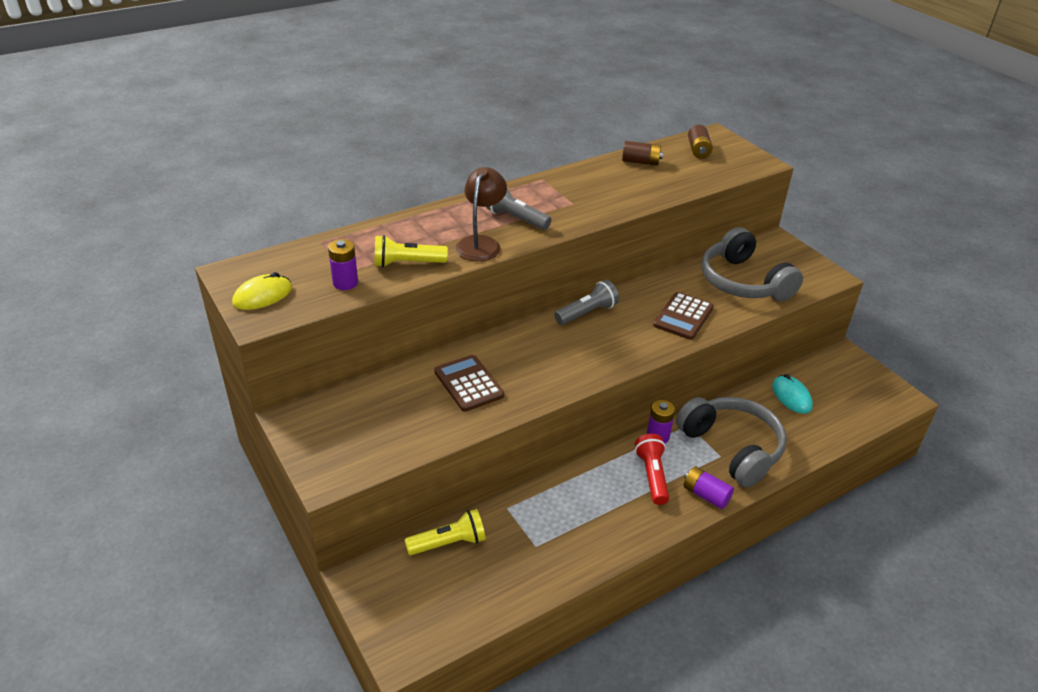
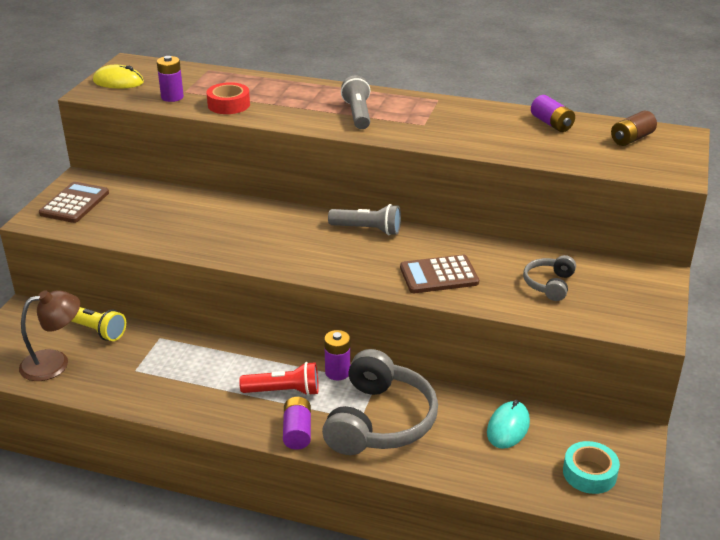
camera: 50 degrees right, 5 degrees down
yellow flashlight [374,235,448,267] -> red tape [206,82,250,114]
brown calculator [434,355,504,412] -> brown calculator moved to [39,182,109,223]
brown lamp [456,167,507,261] -> brown lamp moved to [19,290,80,381]
brown battery [622,141,663,166] -> purple battery [531,95,575,132]
red flashlight [635,434,669,505] -> red flashlight turned 45 degrees clockwise [239,362,319,396]
grey headphones [702,227,803,301] -> grey headphones [523,255,576,301], size x0.49
none -> turquoise tape [563,441,620,494]

